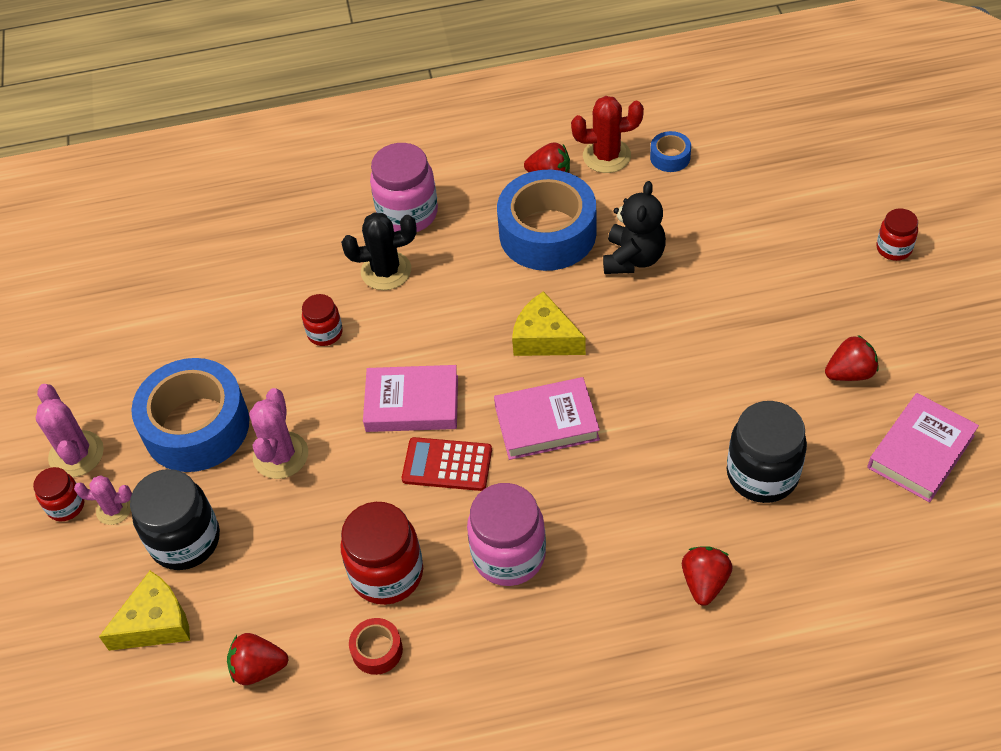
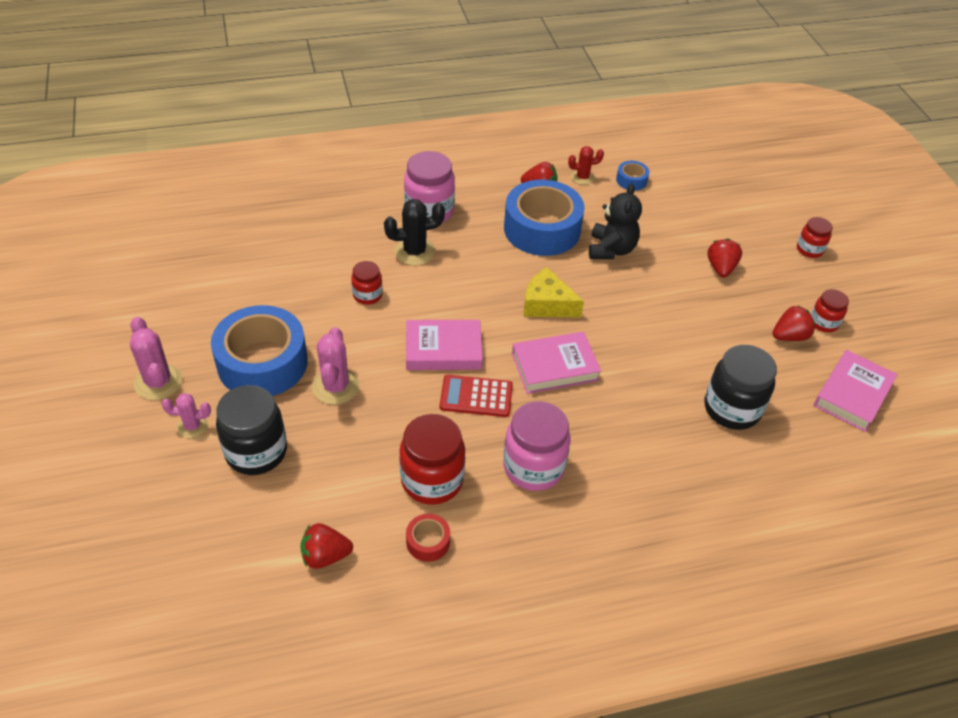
camera: 10 degrees left, 5 degrees down
red jar [33,467,84,521] -> red jar moved to [811,289,849,333]
yellow cheese [99,571,190,651] -> none
red cactus [571,96,644,173] -> red cactus [568,146,604,185], size x0.63
red strawberry [682,546,733,606] -> red strawberry moved to [707,239,742,278]

